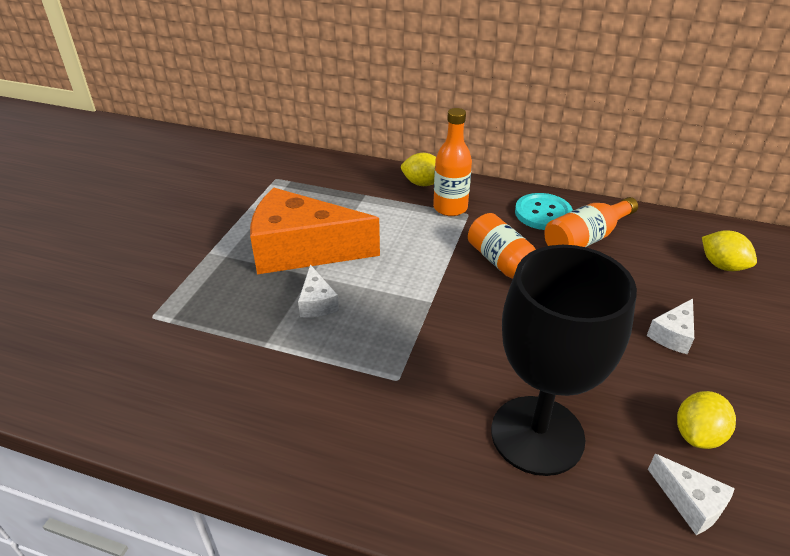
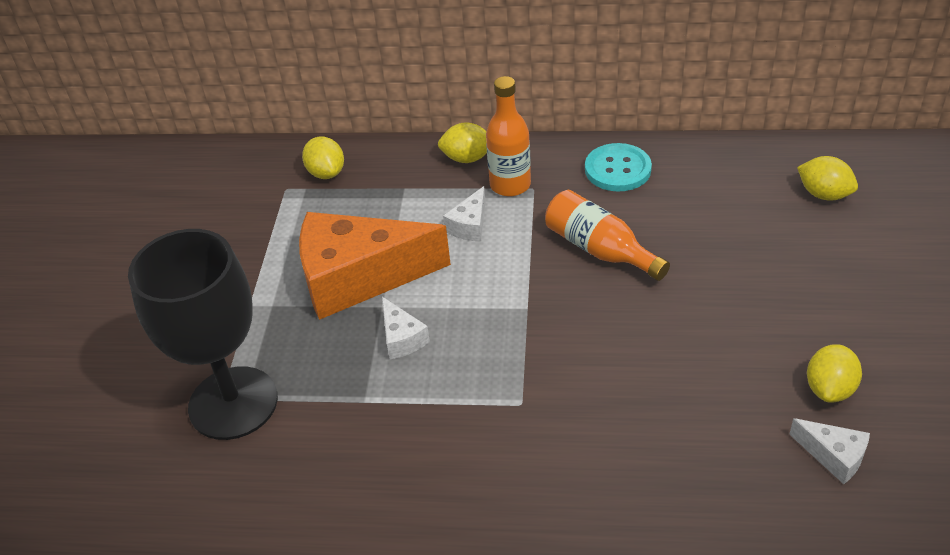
camera: 10 degrees left, 5 degrees up
black goblet [491,245,637,476] -> black goblet moved to [128,229,278,440]
orange bottle [545,197,638,247] -> none
white cheese [647,299,694,354] -> white cheese moved to [443,186,486,241]
none -> yellow lemon [302,136,344,179]

